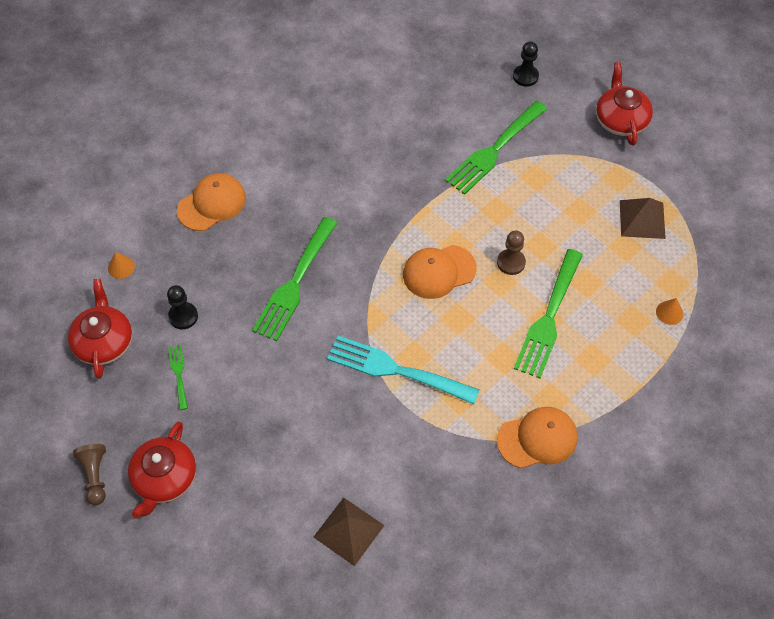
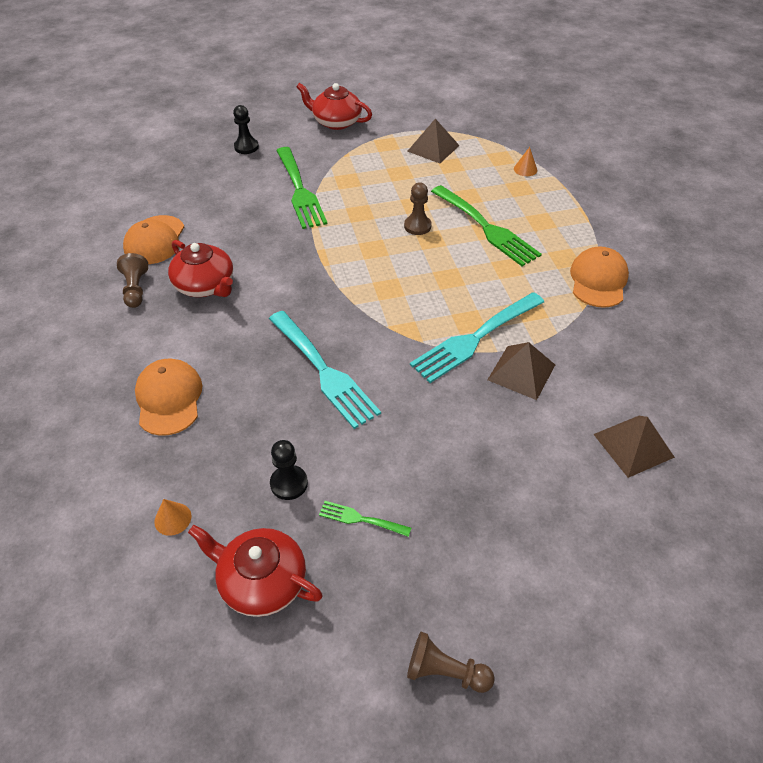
camera: 60 degrees left, 10 degrees down
red teapot [128,421,196,518] -> red teapot moved to [168,240,233,297]
green fork [252,217,337,341] -> turquoise fork [269,311,381,429]
orange cap [403,245,477,299] -> orange cap moved to [123,215,184,264]
none -> brown pawn [117,253,148,308]
none -> brown pyramid [487,342,555,400]

